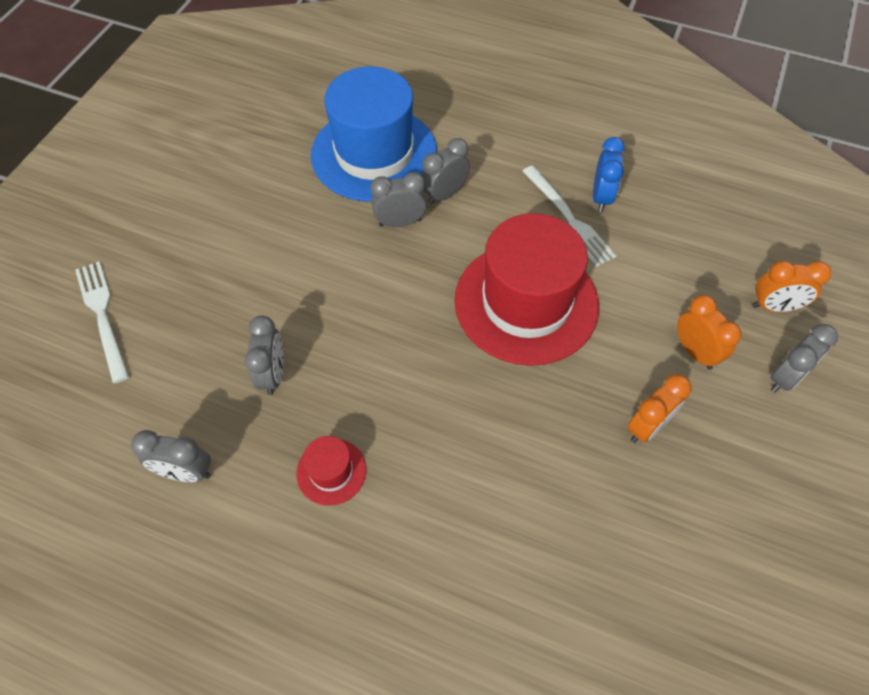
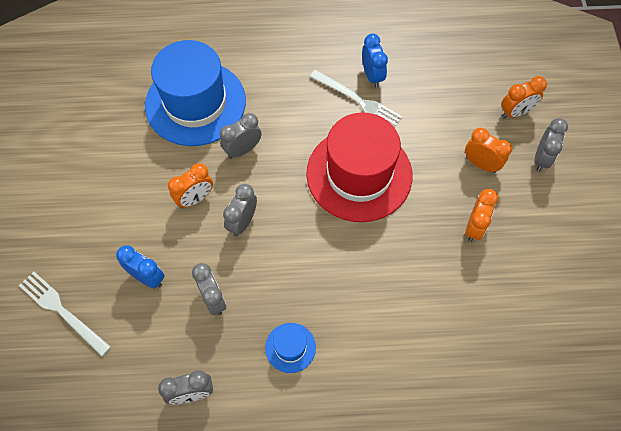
camera: 25 degrees left, 5 degrees up
red hat [296,436,366,506] -> blue hat [265,323,316,373]
grey clock [421,138,470,205] -> grey clock moved to [223,184,257,236]
none -> blue clock [116,245,165,288]
none -> orange clock [168,163,213,208]

